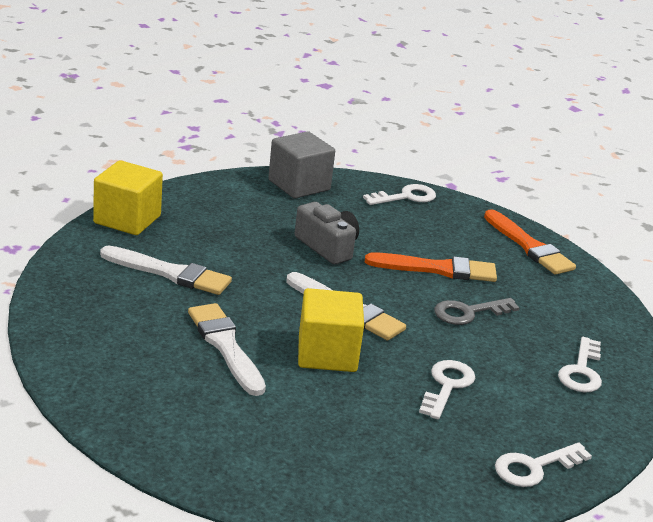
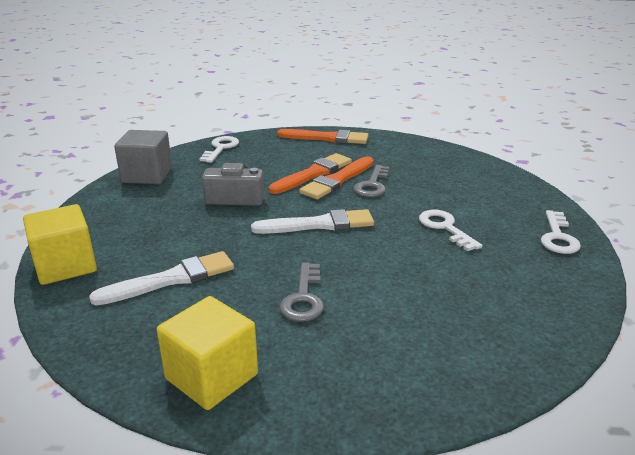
camera: 45 degrees left, 0 degrees up
white brush [188,303,266,396] -> grey key [280,262,324,322]
yellow cube [298,288,364,372] -> yellow cube moved to [157,296,258,410]
white key [558,337,602,393] -> none
none -> orange brush [299,156,374,199]

